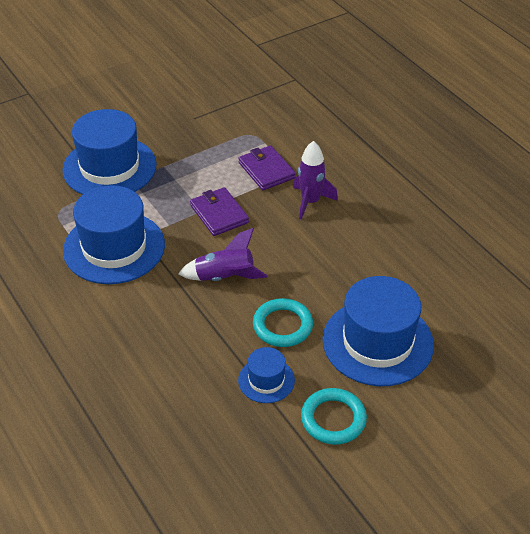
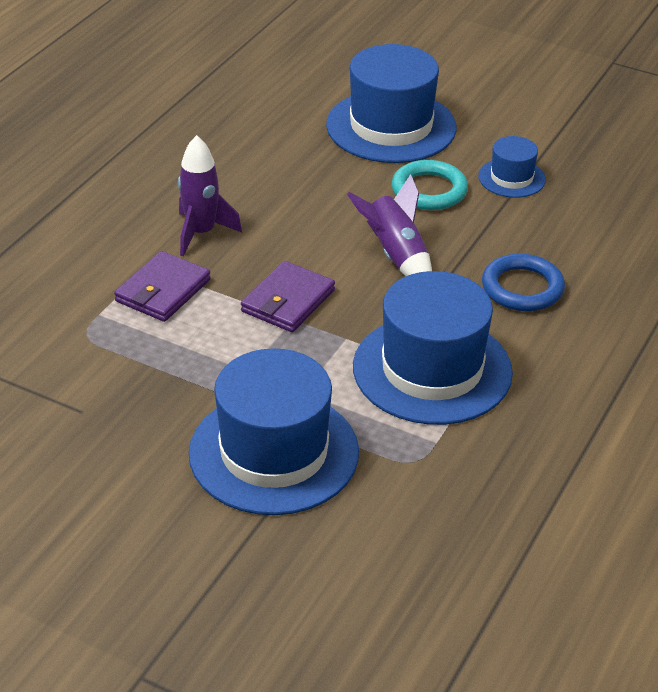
camera: 120 degrees left, 5 degrees down
turquoise ring [301,388,367,445] -> none
none -> blue ring [482,254,565,311]

